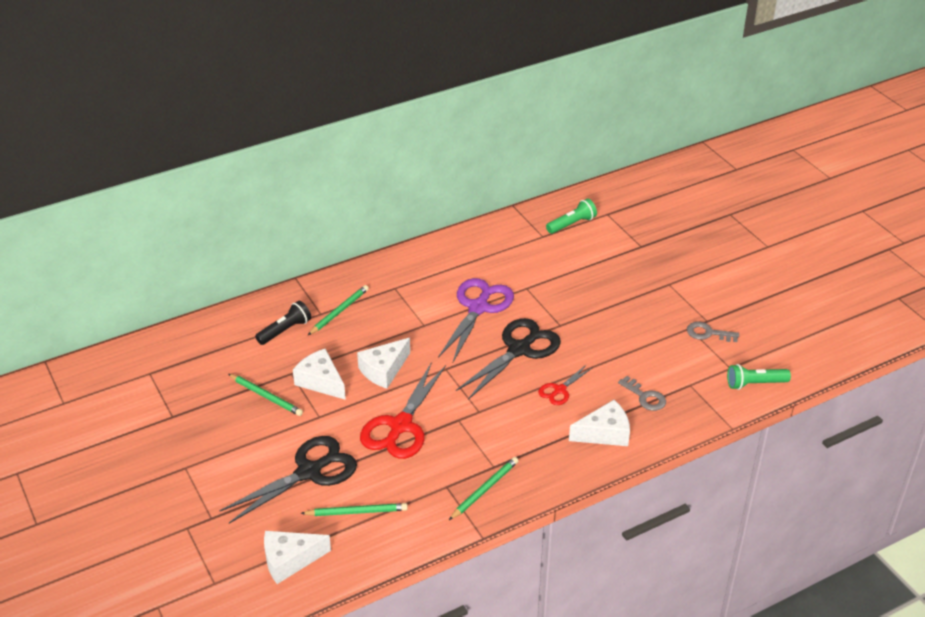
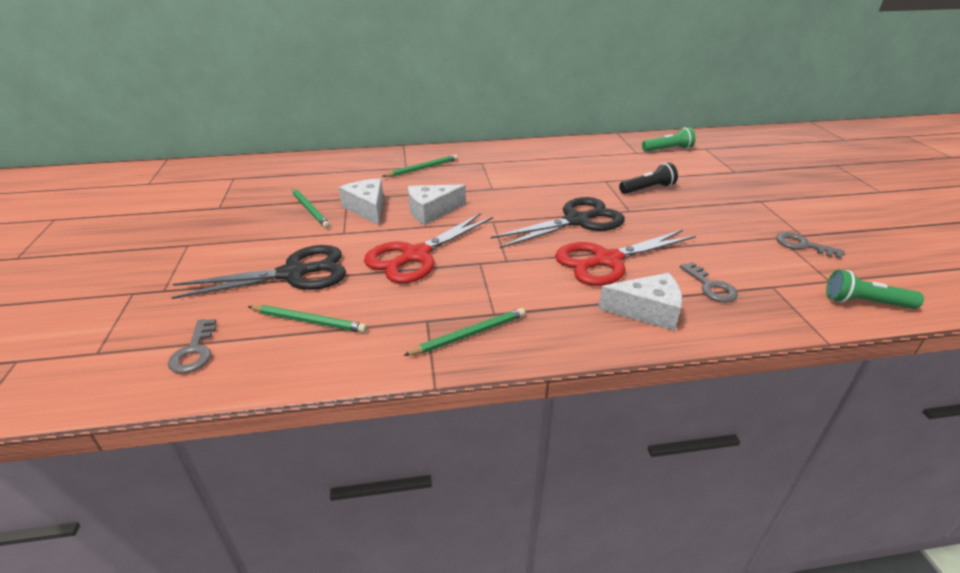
camera: 20 degrees right, 5 degrees down
black flashlight [255,301,311,345] -> black flashlight moved to [619,163,678,194]
white cheese [264,531,331,584] -> grey key [168,319,217,374]
purple scissors [438,278,514,362] -> none
red scissors [538,365,592,405] -> red scissors [555,230,696,286], size x1.98

